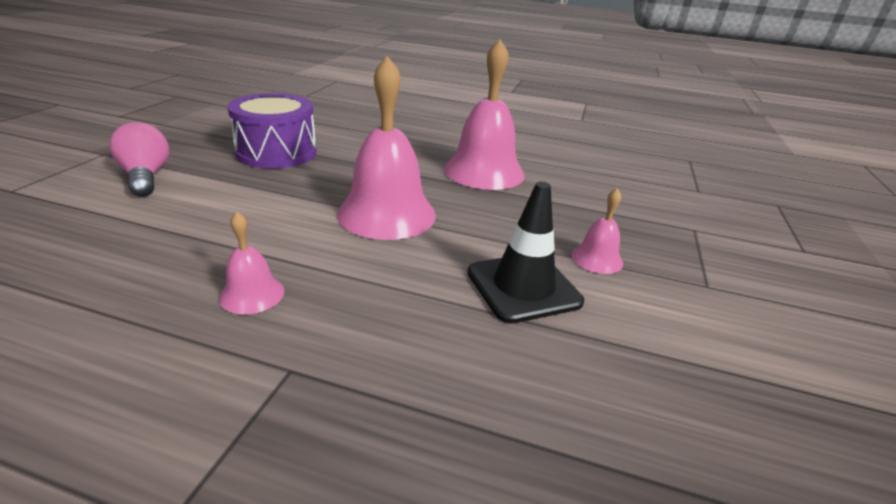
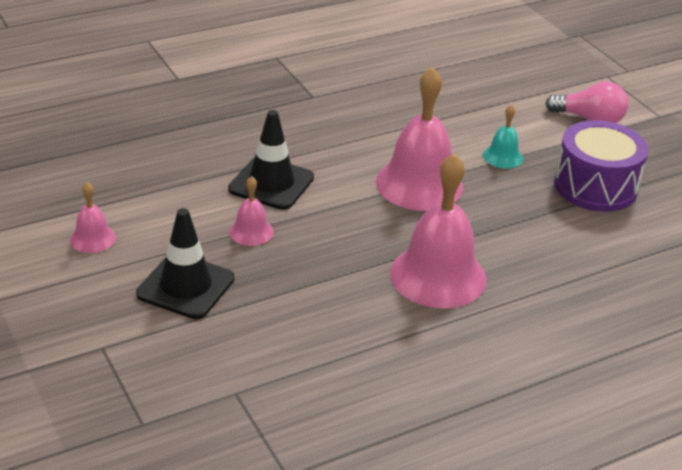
camera: 135 degrees right, 5 degrees up
pink bell [219,212,284,314] -> pink bell moved to [70,182,116,253]
none -> black traffic cone [136,208,234,319]
none -> turquoise bell [483,104,523,169]

